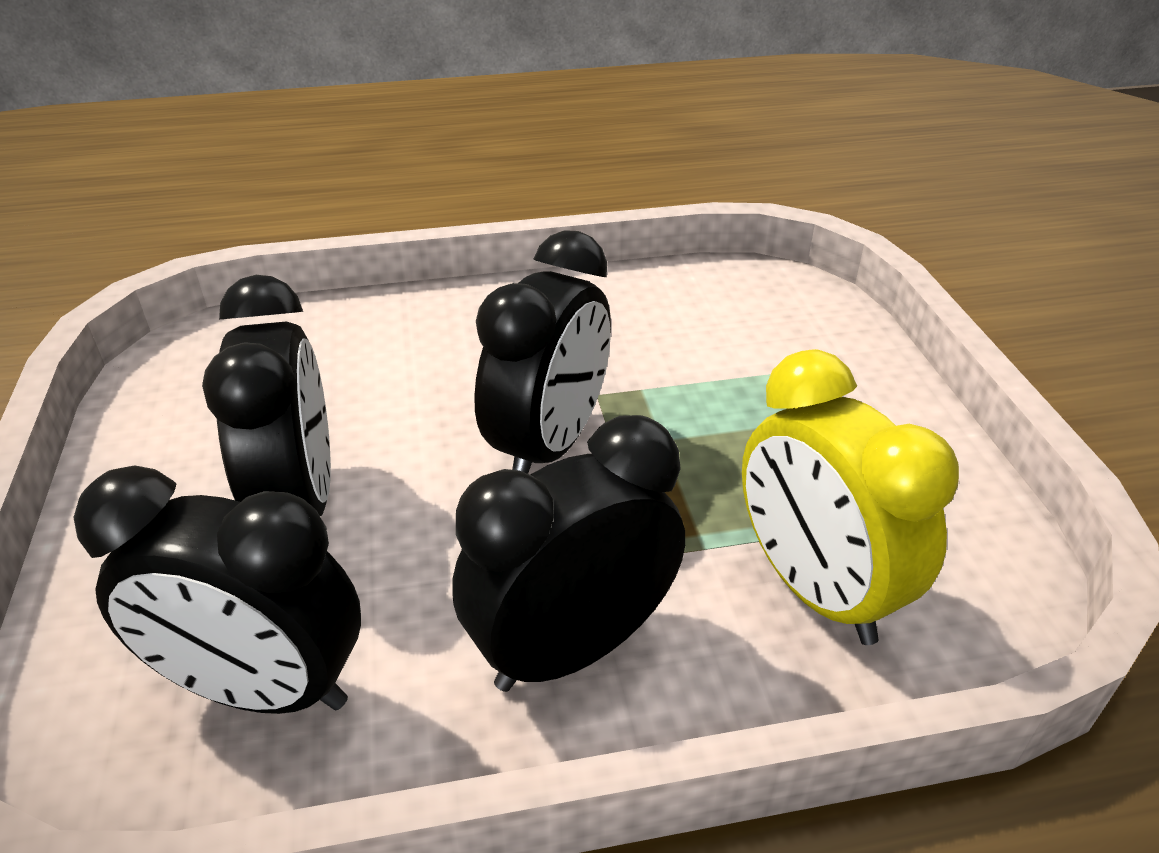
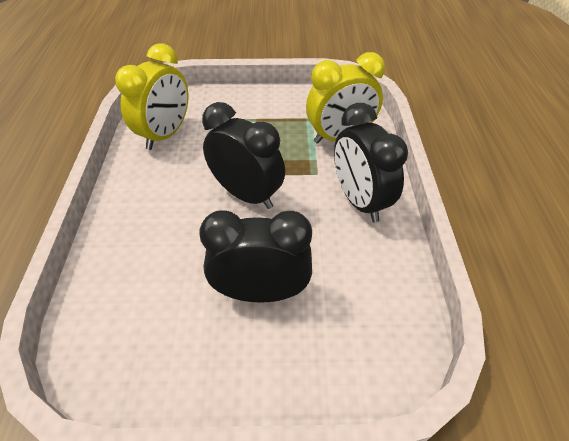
camera: 80 degrees left, 10 degrees up
black clock [74,465,361,714] -> none
none -> yellow clock [115,43,188,150]

